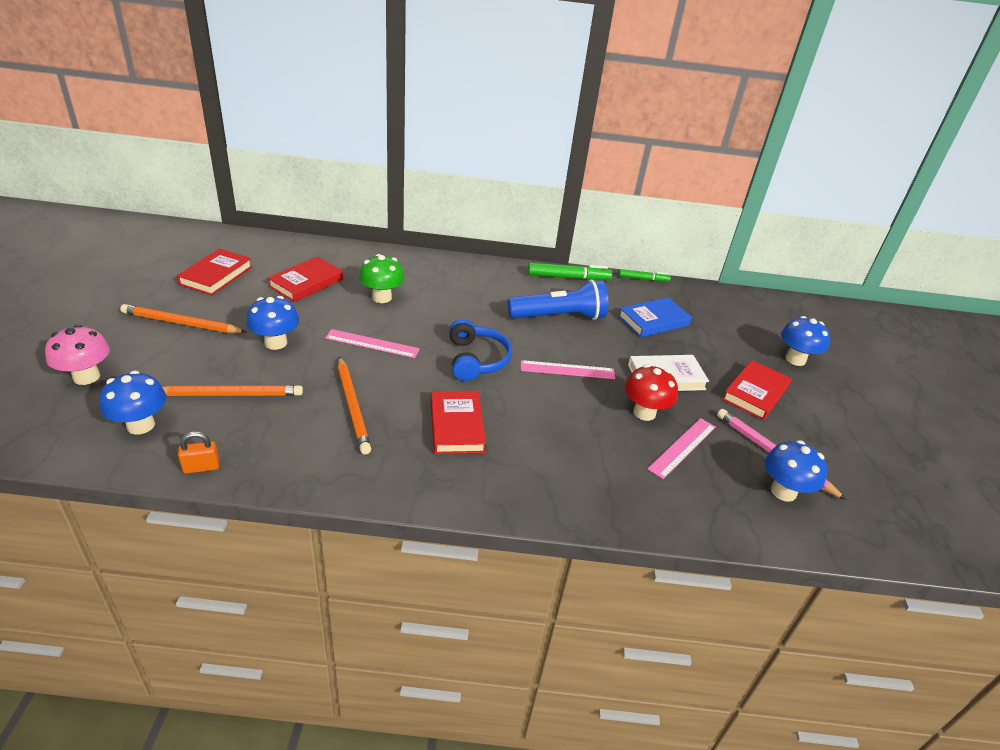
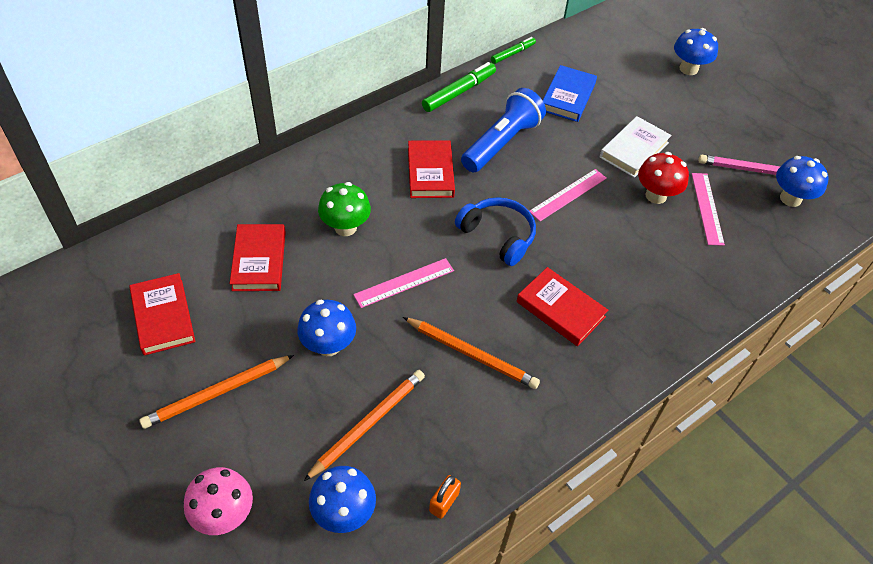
camera: 40 degrees left, 15 degrees up
red book [722,360,792,420] -> red book moved to [408,140,455,198]

